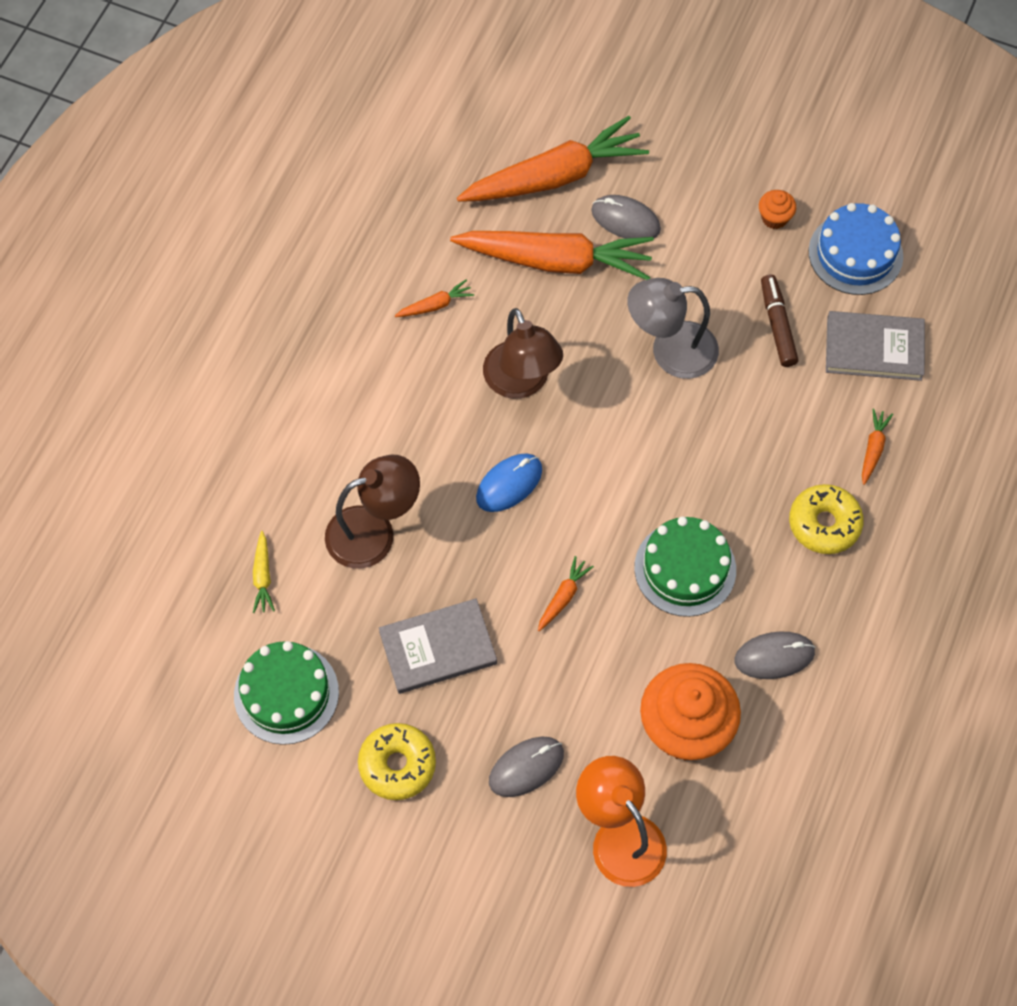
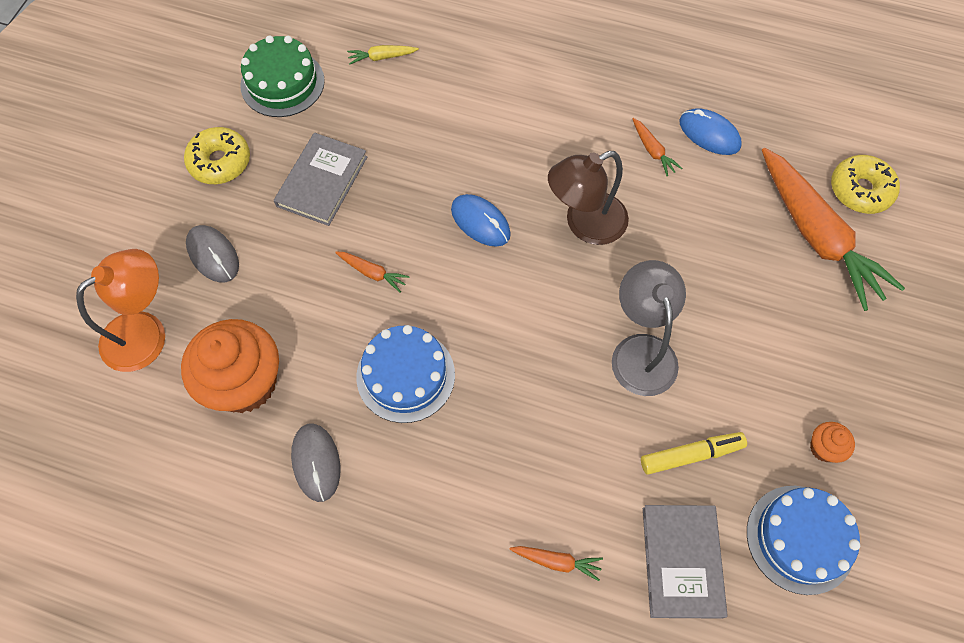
camera: 85 degrees right, 0 degrees up
brown lamp [325,455,420,569] -> none
grey book [379,598,497,694] -> grey book turned 45 degrees clockwise [274,133,367,226]
orange carrot [450,231,654,280] -> none
grey mouse [591,195,661,239] -> none
green cake [634,517,736,617] -> blue cake [356,325,455,423]
brown marker [761,275,798,367] -> yellow marker [641,432,747,475]
yellow donut [789,484,864,554] -> yellow donut moved to [831,155,900,214]
none -> blue mouse [679,108,742,155]

